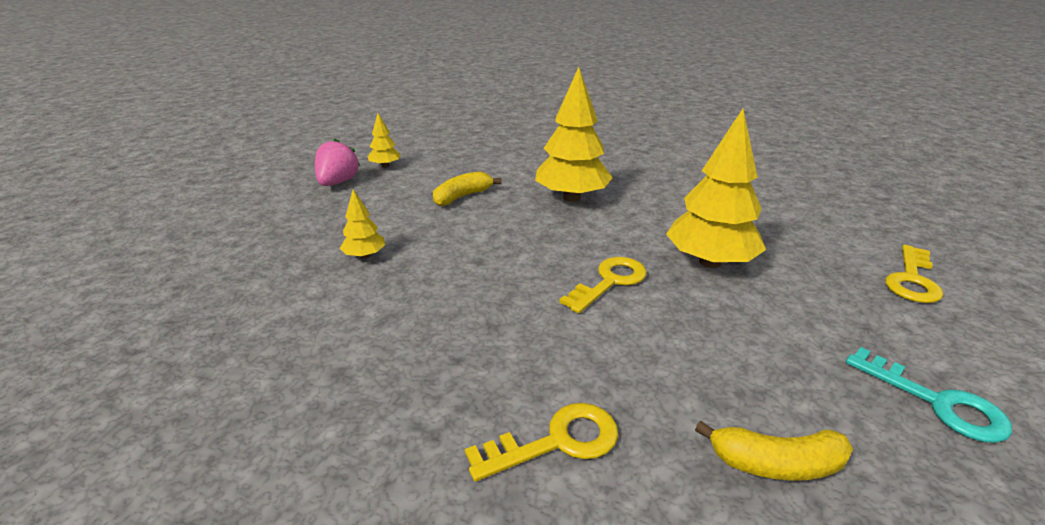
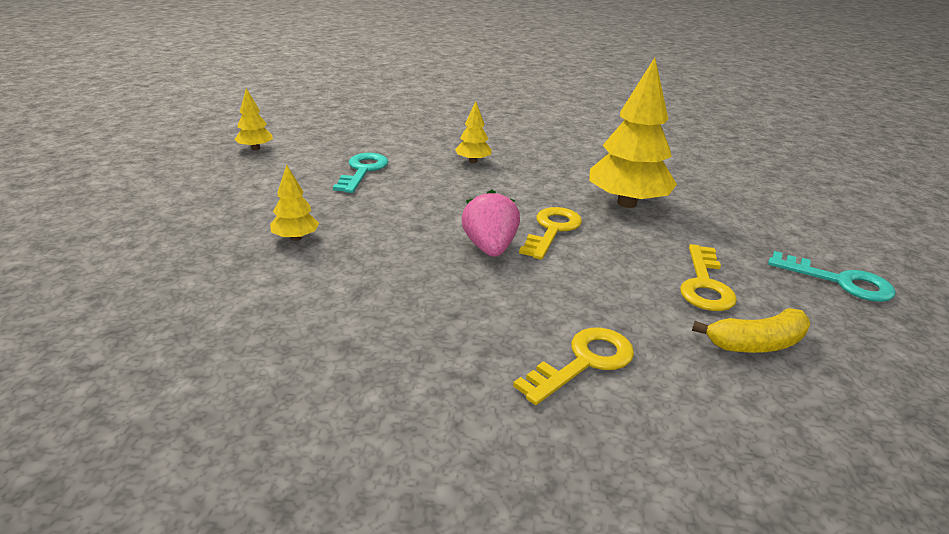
camera: 20 degrees left, 0 degrees up
pink strawberry [315,139,360,186] -> pink strawberry moved to [461,190,520,257]
yellow banana [433,171,501,206] -> turquoise key [333,153,388,193]
yellow tree [535,67,613,202] -> yellow tree [455,102,492,163], size x0.48
yellow key [885,245,943,303] -> yellow key moved to [680,244,737,311]

